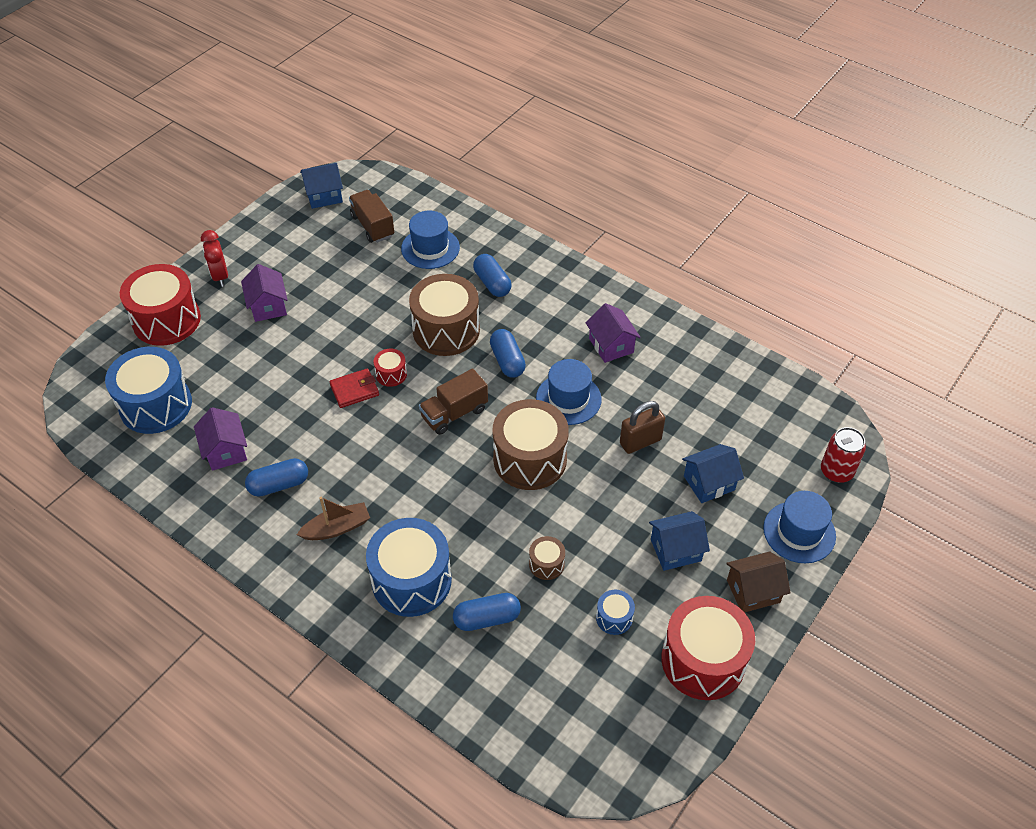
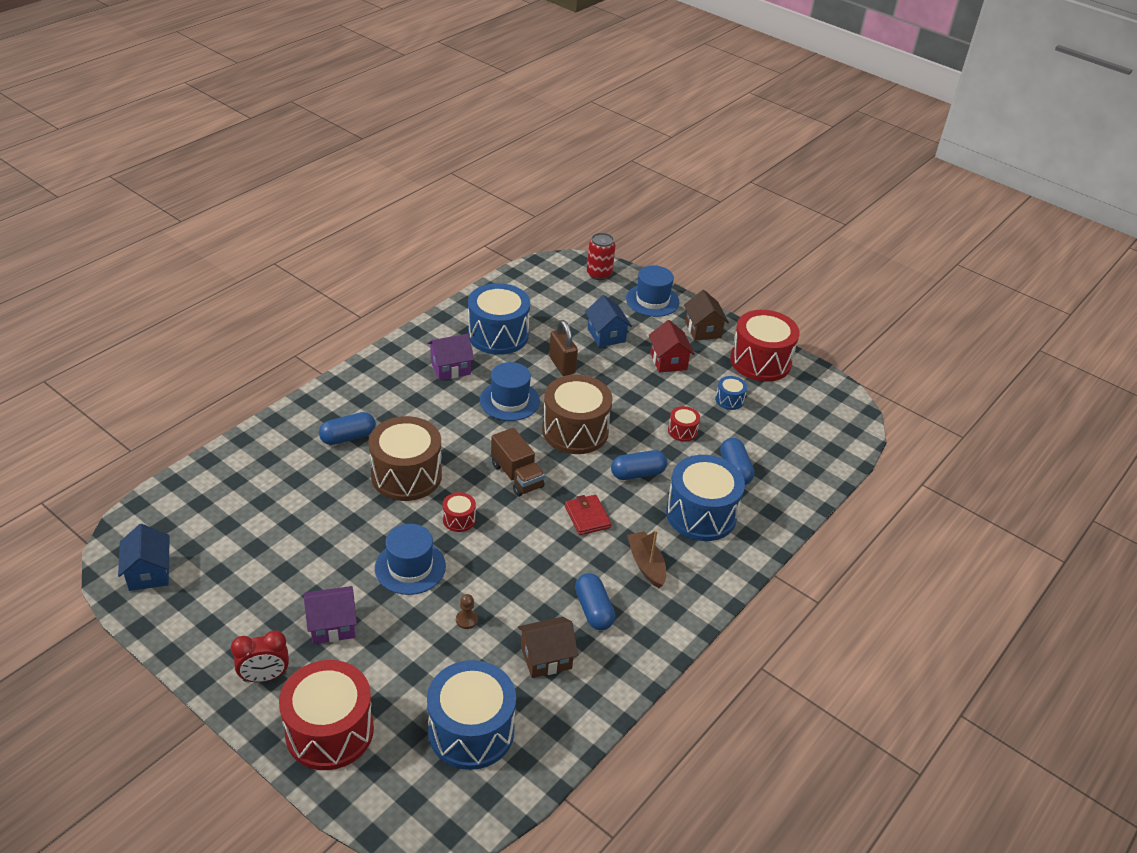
camera: 90 degrees left, 10 degrees down
purple house [194,407,247,471] -> brown house [518,617,578,678]
red wallet [329,368,379,408] -> red wallet moved to [565,495,611,535]
brown truck [349,190,394,243] -> none
blue hat [401,211,460,269] -> blue hat moved to [375,524,446,595]
blue capsule [490,329,526,378] -> blue capsule moved to [611,450,667,480]
brown drum [529,536,565,580] -> red drum [668,406,700,442]
blue house [649,511,710,571] -> red house [649,320,694,373]
none -> brown pawn [456,594,478,629]
none -> blue drum [468,283,530,355]

